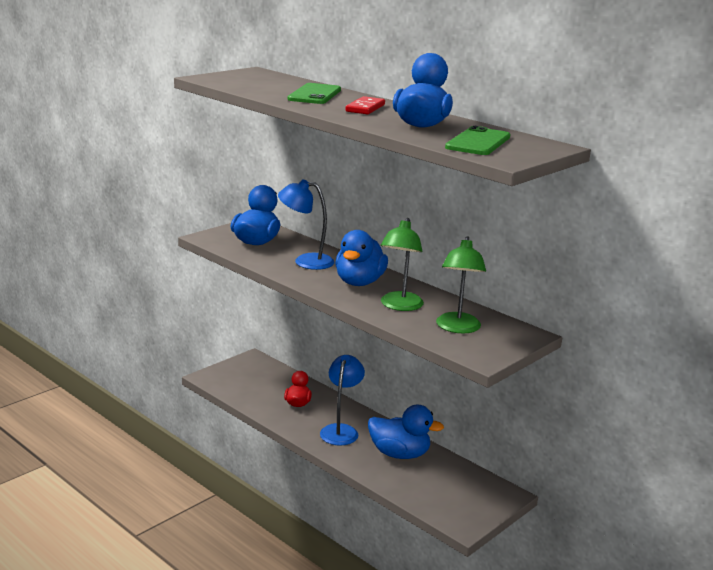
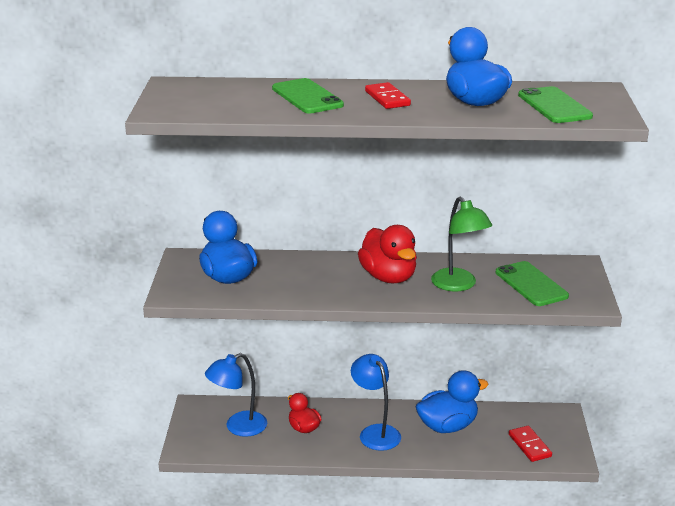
camera: 40 degrees left, 5 degrees up
blue lamp [278,179,335,270] -> blue lamp moved to [205,353,267,437]
blue duck [335,230,388,286] -> red duck [358,225,417,283]
green lamp [436,236,486,333] -> green phone [496,261,569,306]
none -> red domino [509,426,552,462]

